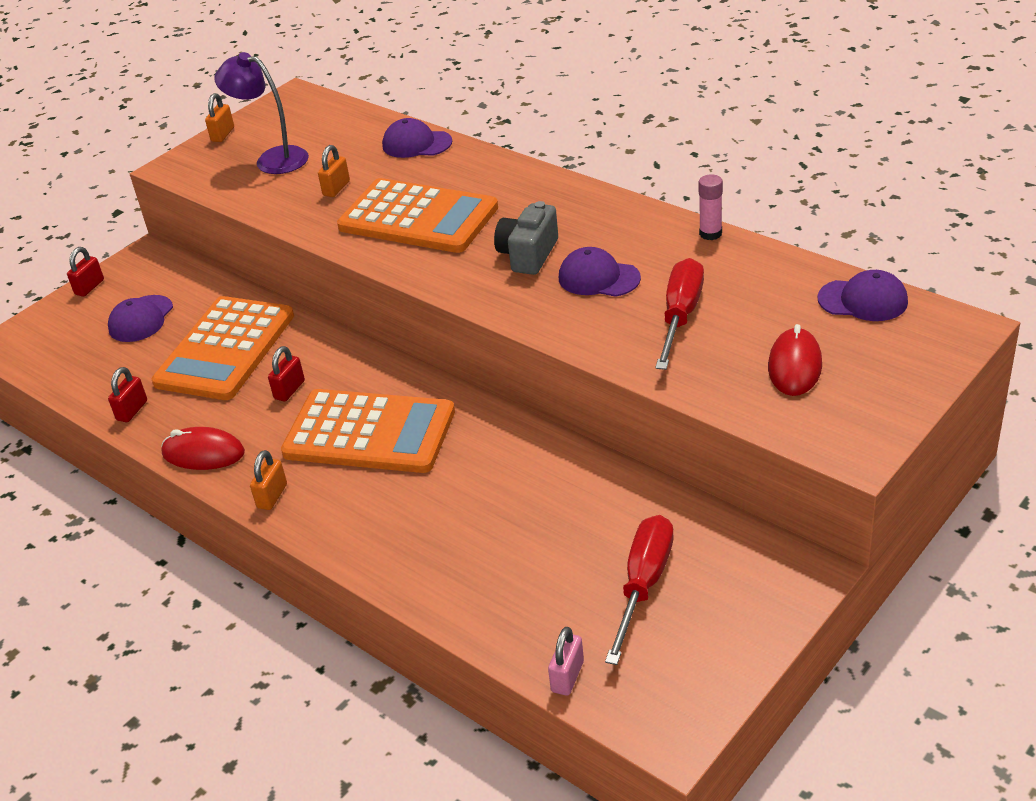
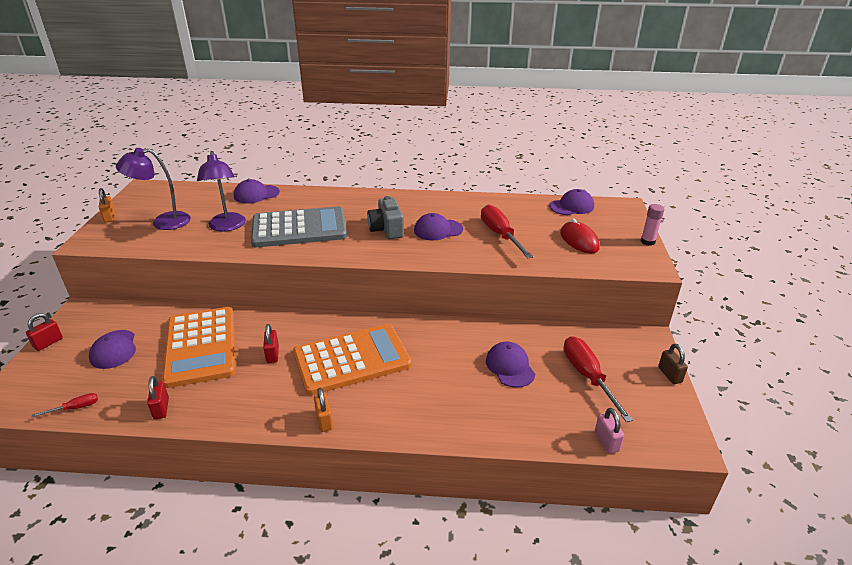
camera: 40 degrees left, 5 degrees down
red padlock [67,247,104,297] -> red padlock turned 45 degrees clockwise [26,313,63,351]
red mouse [161,427,245,470] -> none
orange padlock [318,145,350,197] -> purple lamp [197,151,246,232]
orange calculator [337,178,498,253] -> grey calculator [251,206,347,247]
pink glue stick [699,174,723,240] -> pink glue stick moved to [641,204,665,246]
none -> red screwdriver [32,393,98,417]
none -> purple cap [486,342,535,388]
none -> brown padlock [658,344,688,384]

